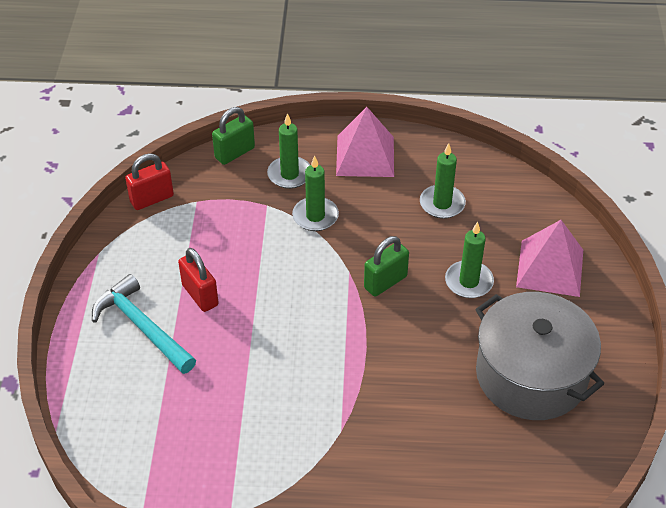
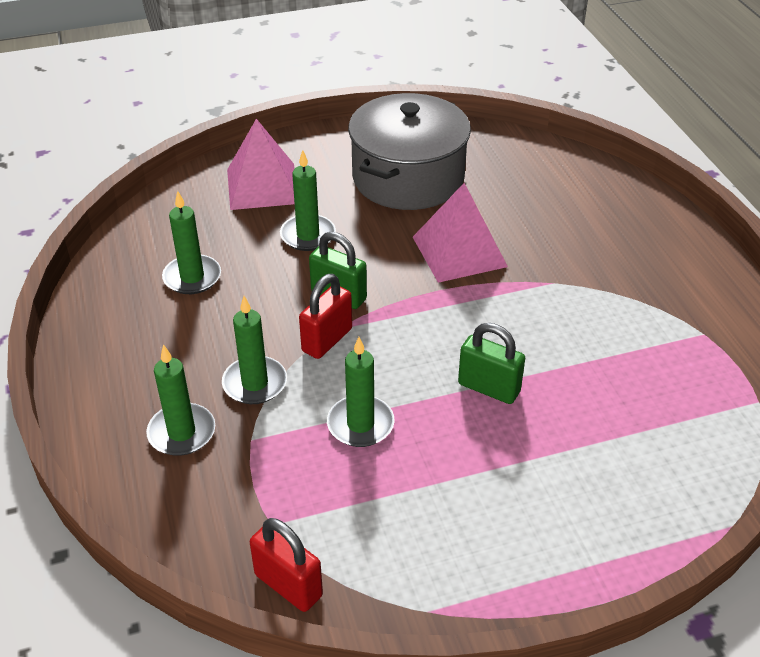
camera: 110 degrees left, 5 degrees down
turquoise hammer [92,274,196,374] -> none
red padlock [178,248,219,312] -> red padlock moved to [299,274,352,359]
green padlock [212,107,255,165] -> green padlock moved to [458,323,525,404]
pink pyramid [336,107,394,177] -> pink pyramid moved to [413,183,508,283]
none -> green candle [327,337,395,447]

